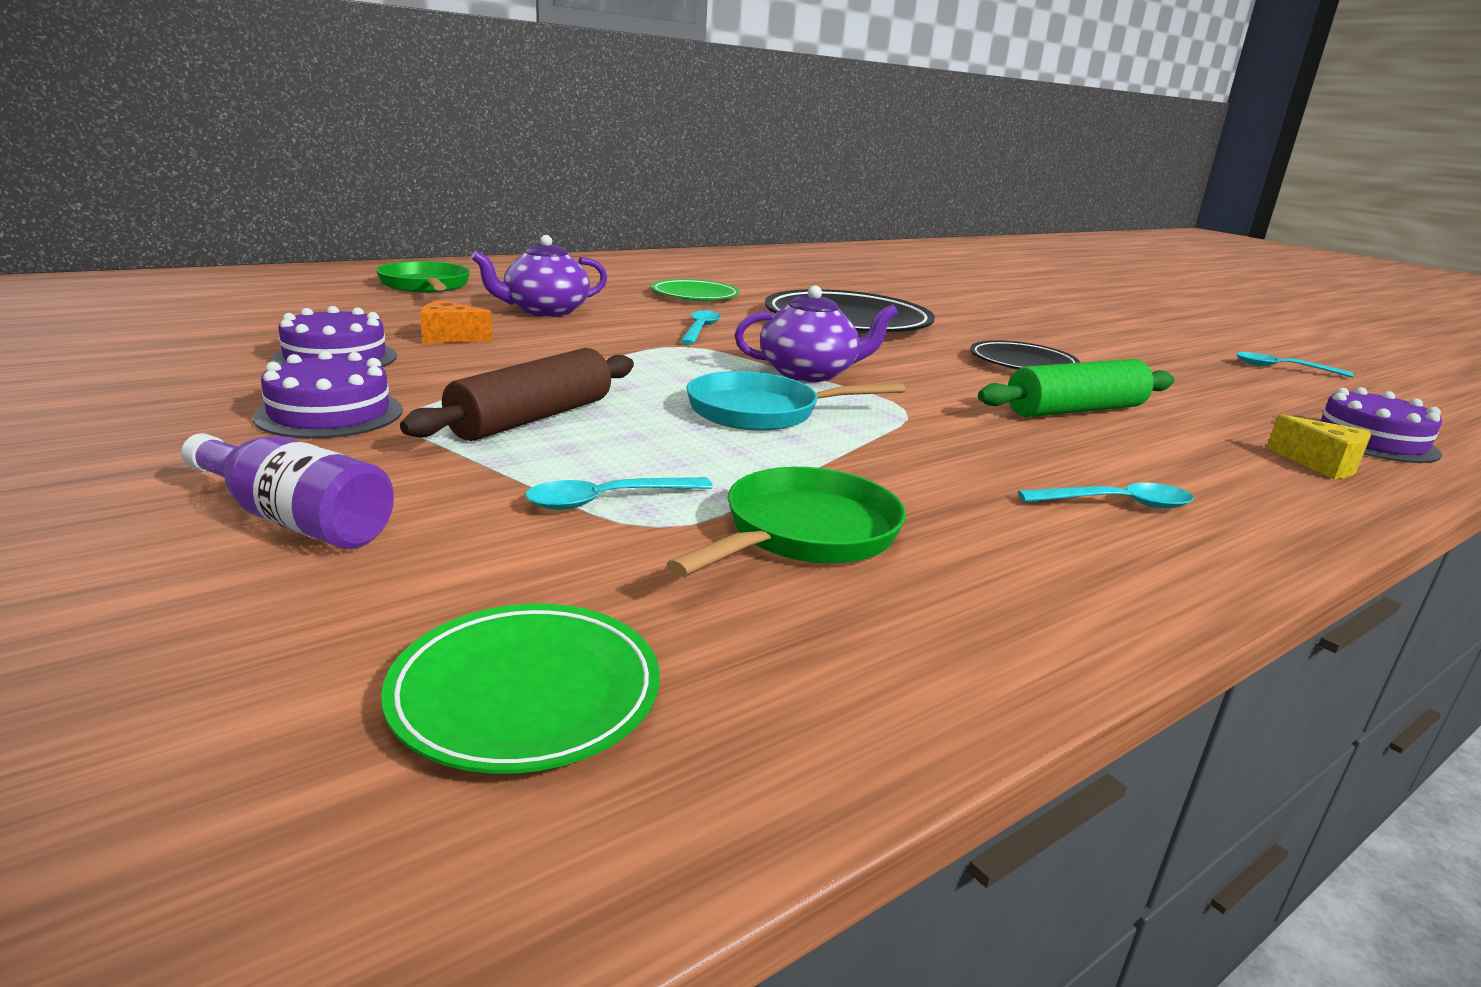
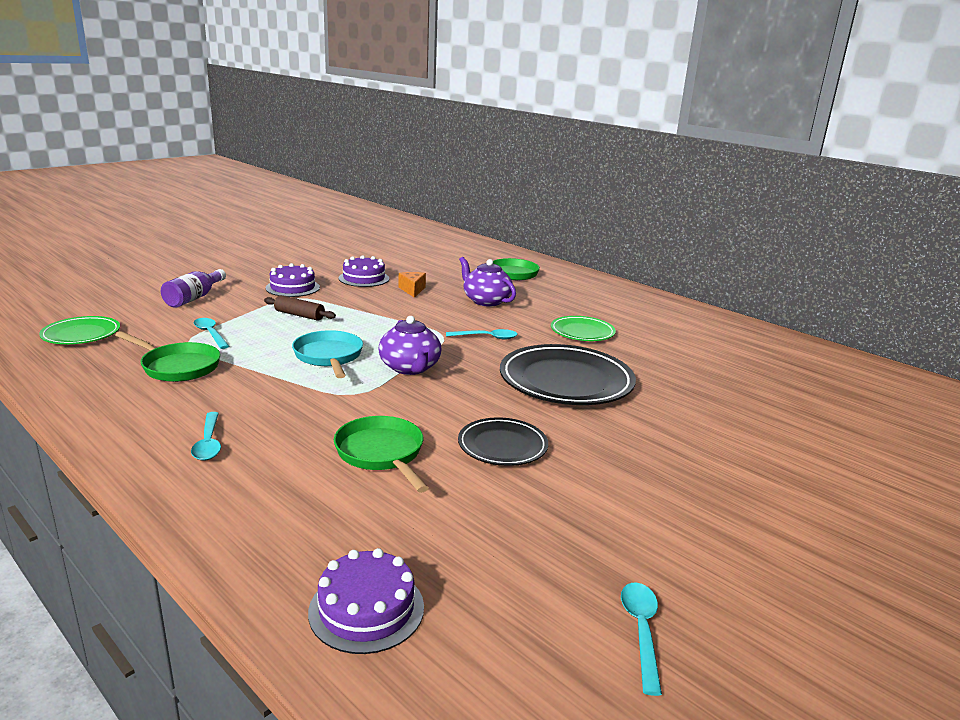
camera: 80 degrees right, 0 degrees up
brown rolling pin [400,348,634,441] -> brown rolling pin [264,295,336,321], size x0.66
green rolling pin [978,359,1174,417] -> green pan [334,416,429,493]
yellow cheese [1267,414,1371,479] -> none

